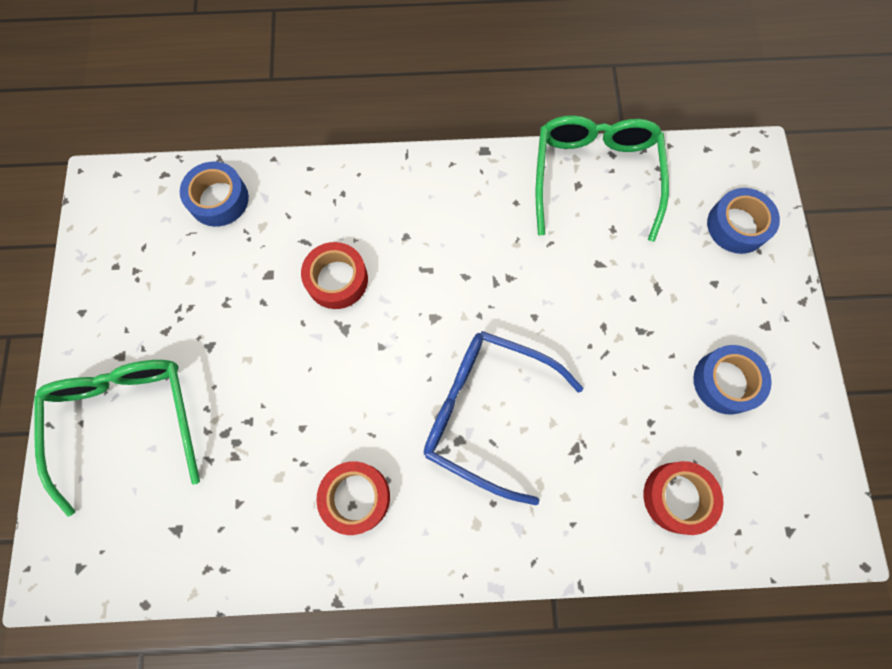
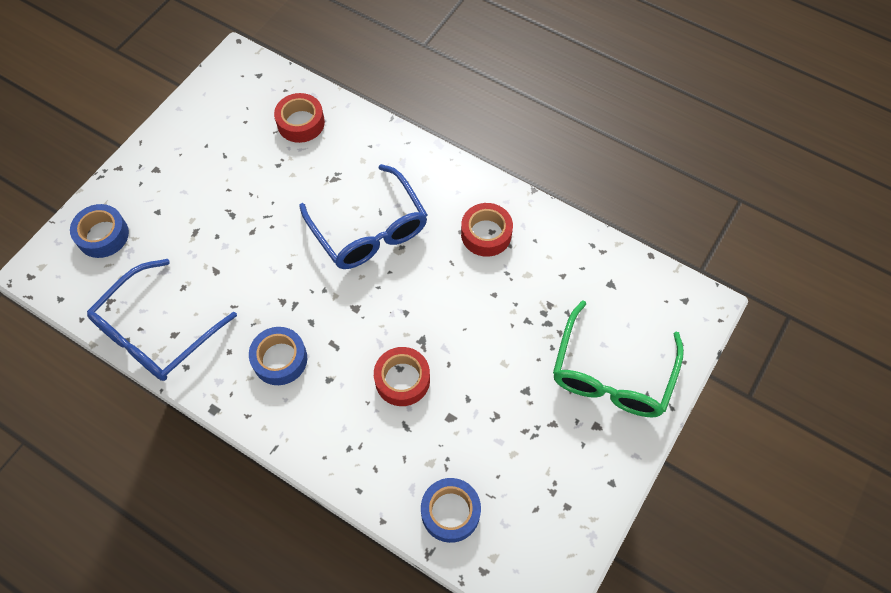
camera: 145 degrees left, 10 degrees down
green glasses [536,115,669,242] -> blue glasses [87,259,237,381]
blue tape [693,345,772,415] -> blue tape moved to [249,327,307,385]

